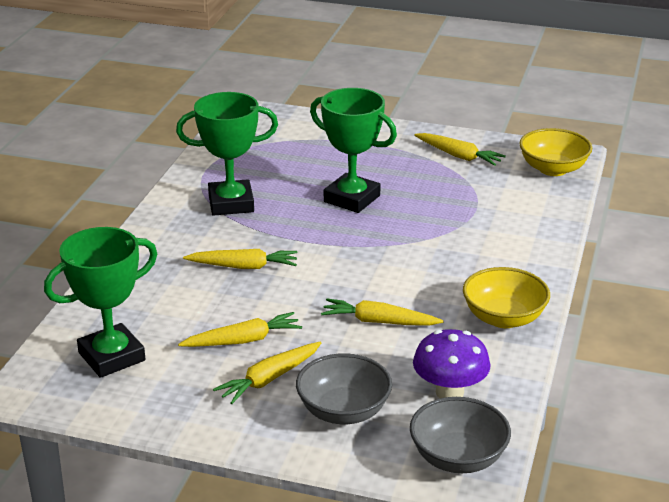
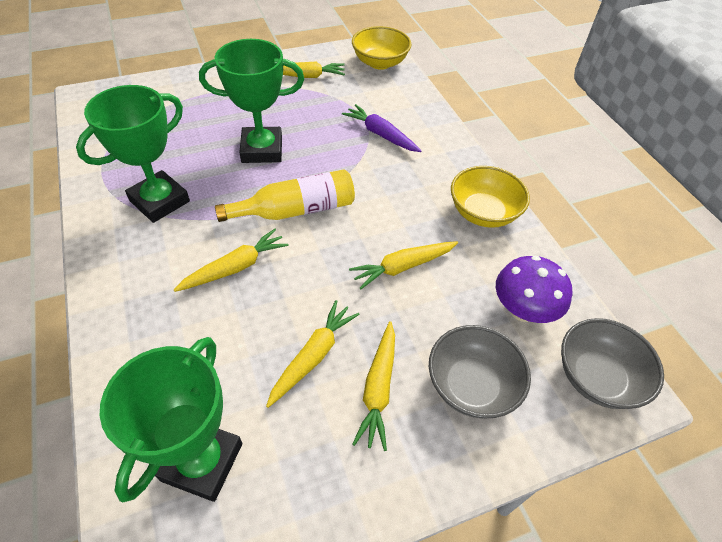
camera: 40 degrees left, 20 degrees up
none -> yellow bottle [215,169,355,222]
none -> purple carrot [342,104,421,152]

